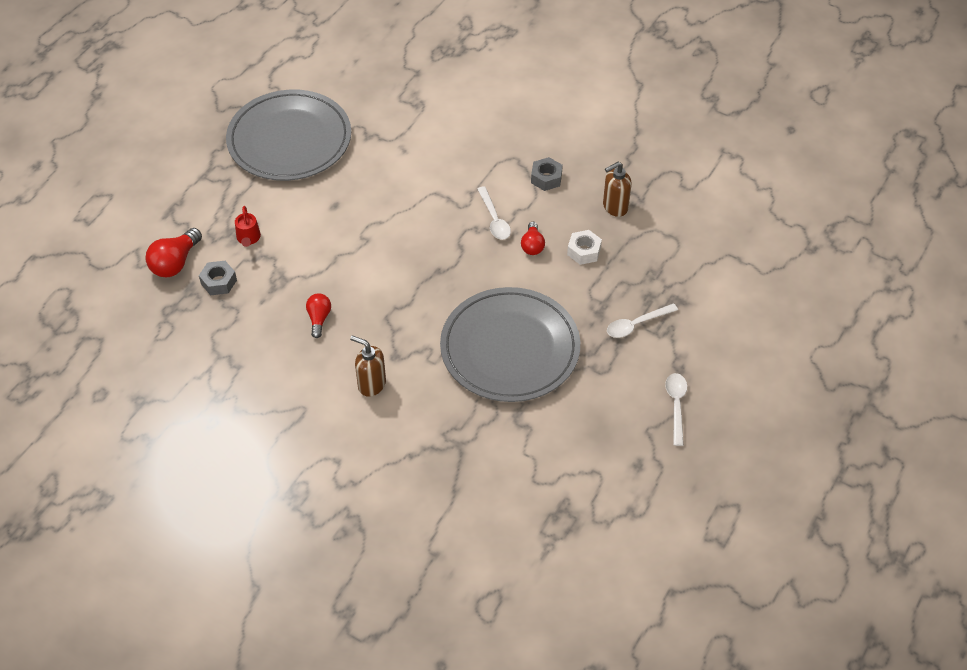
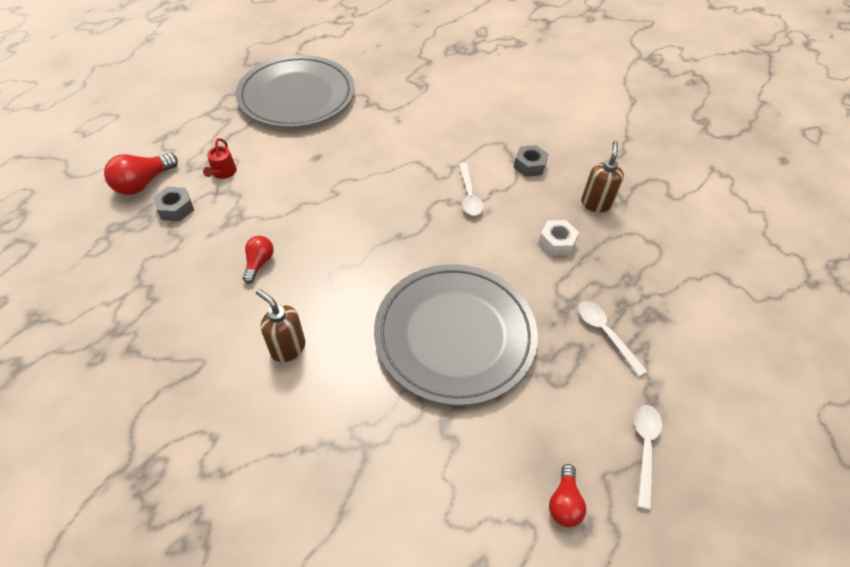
camera: 10 degrees right, 0 degrees up
red light bulb [521,222,545,255] -> red light bulb moved to [549,464,586,527]
brown soap dispenser [603,162,632,217] -> brown soap dispenser turned 120 degrees clockwise [581,141,624,212]
white spoon [607,303,678,338] -> white spoon turned 75 degrees clockwise [578,301,647,376]

